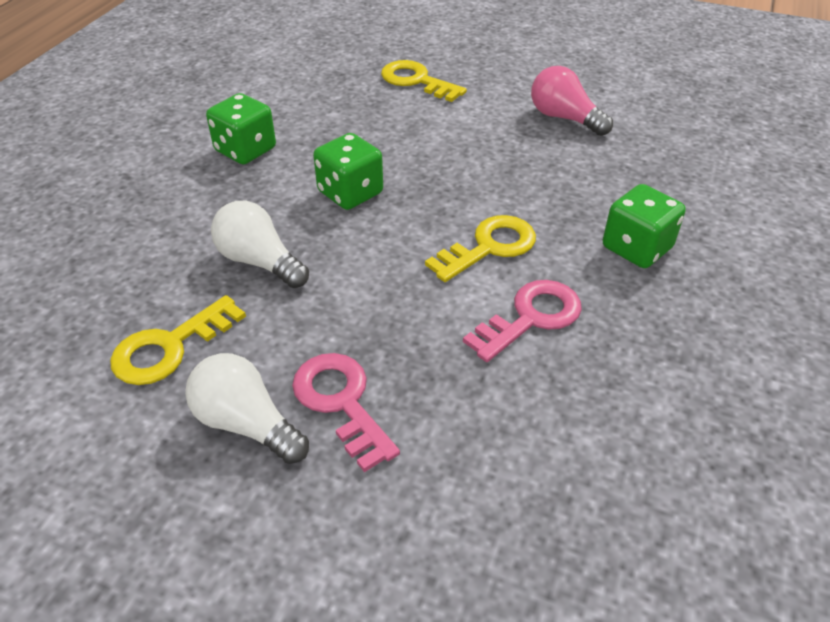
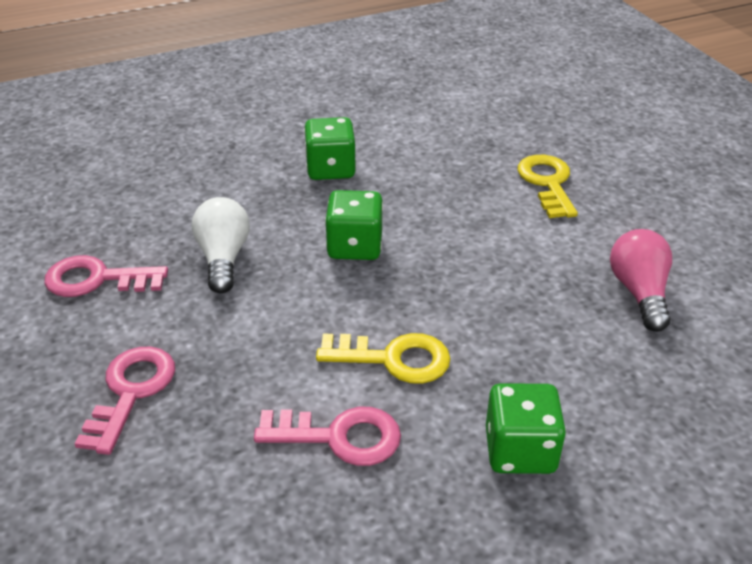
camera: 45 degrees right, 5 degrees down
yellow key [110,295,246,385] -> pink key [44,255,168,297]
white light bulb [185,353,309,464] -> none

